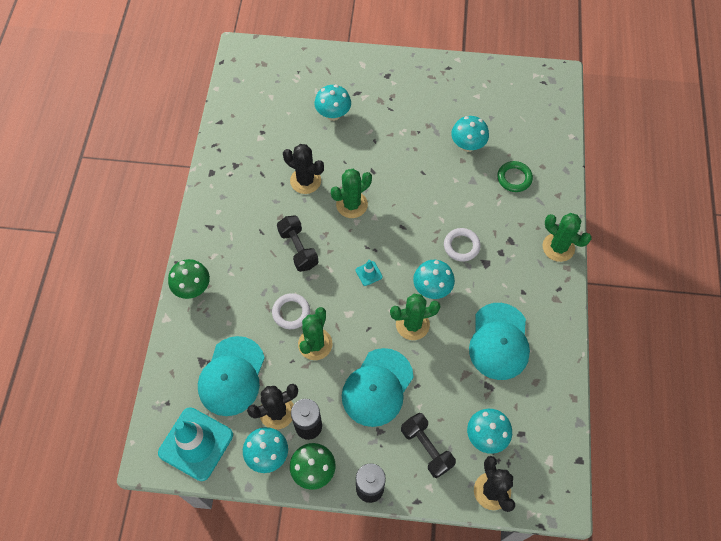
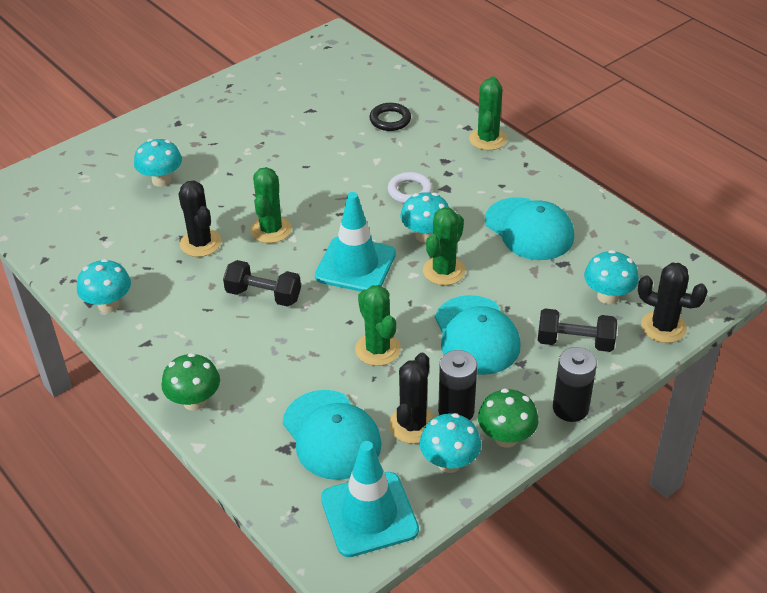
camera: 45 degrees left, 20 degrees down
white ring [272,293,310,329] -> none
black cactus [283,144,324,194] -> black cactus turned 75 degrees clockwise [178,181,221,257]
turquoise traffic cone [356,260,383,286] -> turquoise traffic cone [315,192,396,292], size x2.44
turquoise mushroom [451,116,489,152] -> turquoise mushroom moved to [77,259,131,313]
green ring [497,161,533,192] -> black ring [369,103,411,131]
green cactus [543,213,592,262] -> green cactus turned 75 degrees counterclockwise [469,76,507,150]

